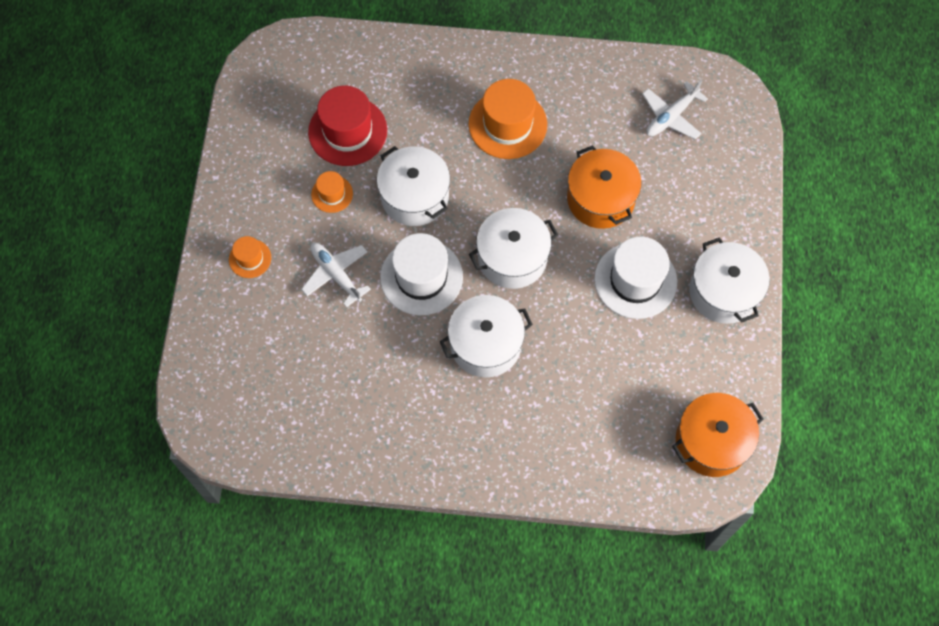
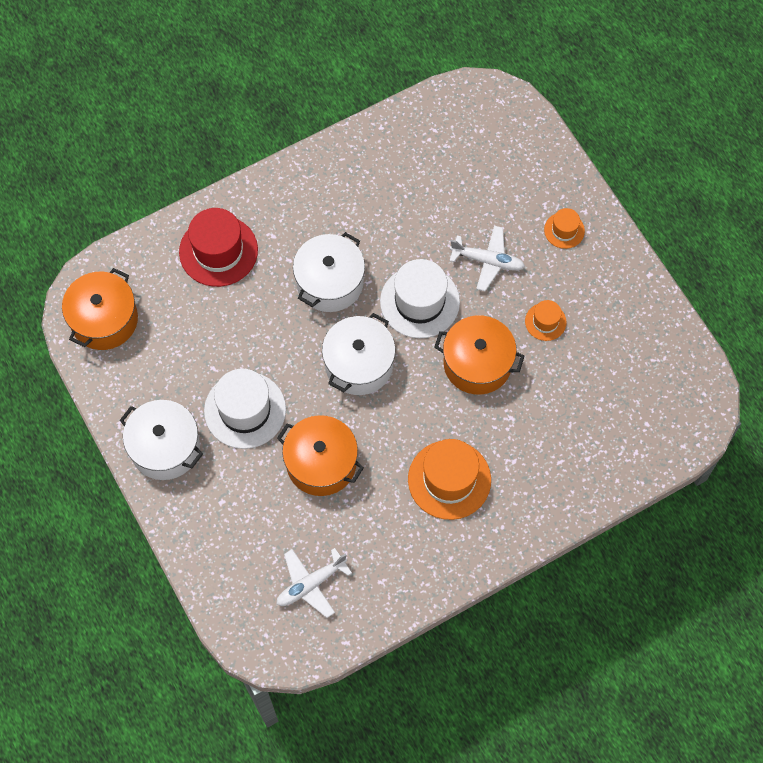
camera: 145 degrees right, 0 degrees up
red hat [308,86,387,166] -> red hat moved to [179,208,258,287]
white pot [377,146,450,226] -> orange pot [434,315,524,395]
white plane [642,80,708,139] -> white plane turned 135 degrees counterclockwise [276,548,352,618]

